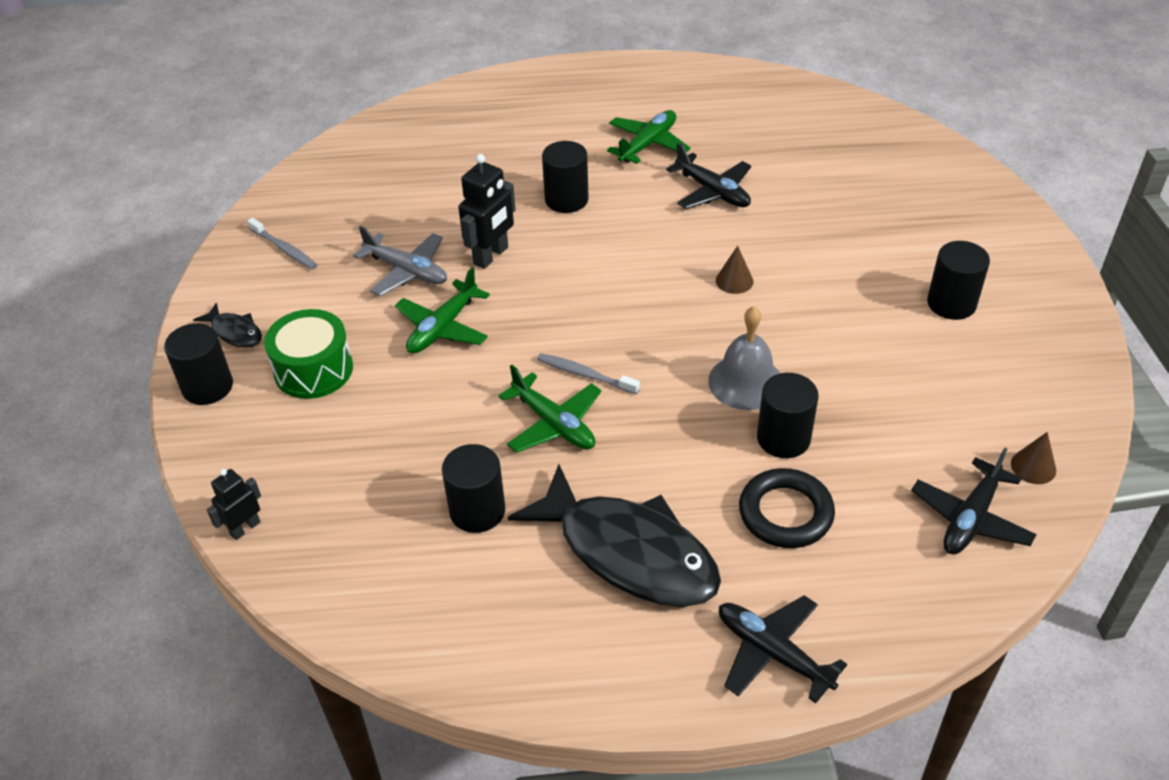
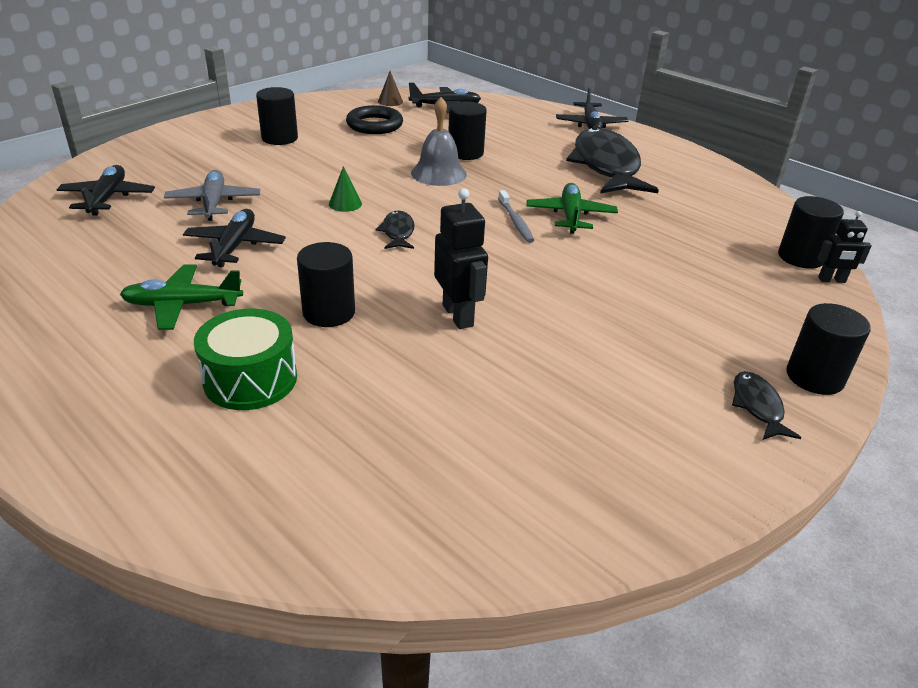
camera: 135 degrees left, 10 degrees down
grey toothbrush [247,218,317,270] -> none
green drum [264,309,353,399] -> green drum moved to [194,309,297,410]
grey plane [353,226,447,296] -> grey plane moved to [164,170,260,221]
green plane [395,267,490,353] -> none
black cylinder [442,444,505,533] -> black cylinder moved to [778,196,844,269]
black robot [458,154,516,269] -> black robot turned 75 degrees clockwise [434,188,488,329]
brown cone [716,246,754,294] -> green cone [329,166,362,212]
black ring [739,468,835,548] -> black ring moved to [346,105,403,134]
none -> black plane [57,165,155,216]
none -> black fish [376,211,415,249]

